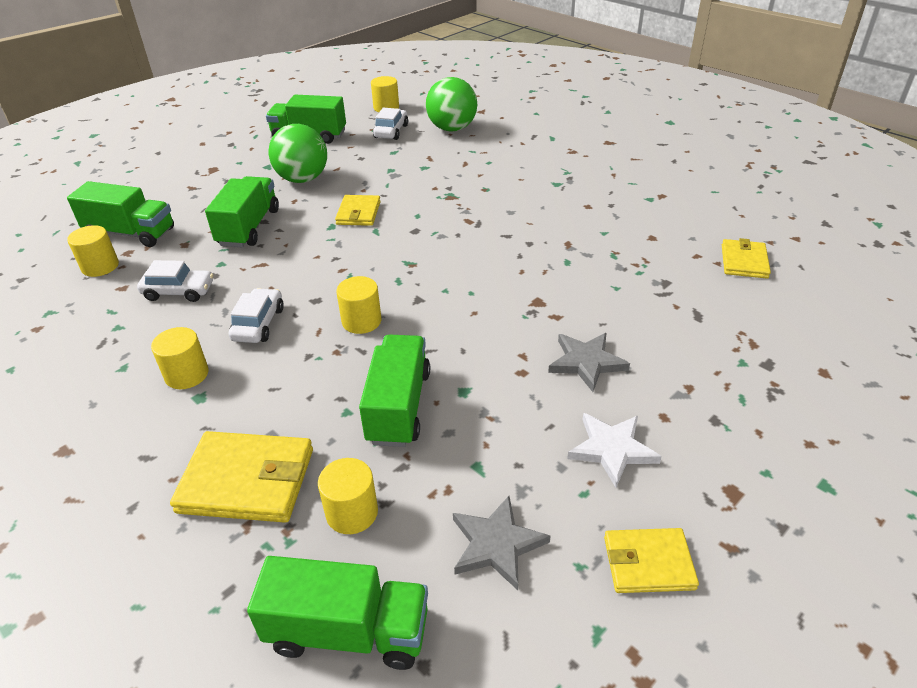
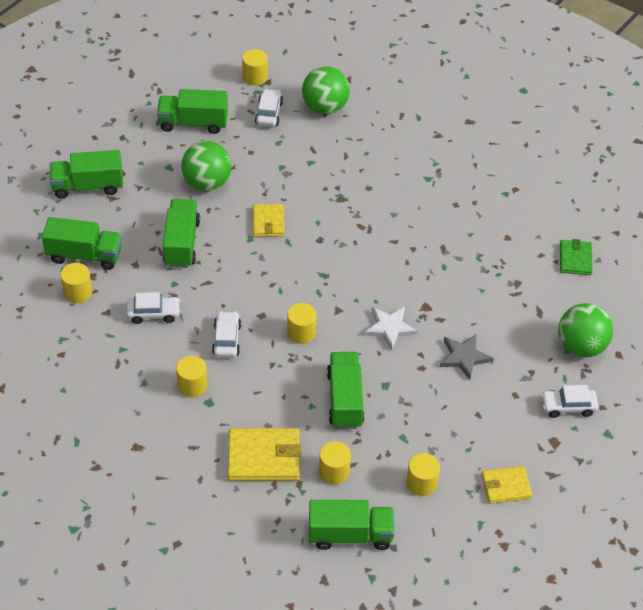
camera: 10 degrees left, 10 degrees up
grey star [453,496,550,590] -> yellow cylinder [406,453,440,496]
white star [567,413,662,488] -> white star moved to [364,306,417,351]
yellow wallet [722,238,771,278] -> green wallet [560,239,593,275]
none -> green truck [50,150,123,199]
none -> white car [541,385,598,418]
none -> green ball [558,303,613,357]

